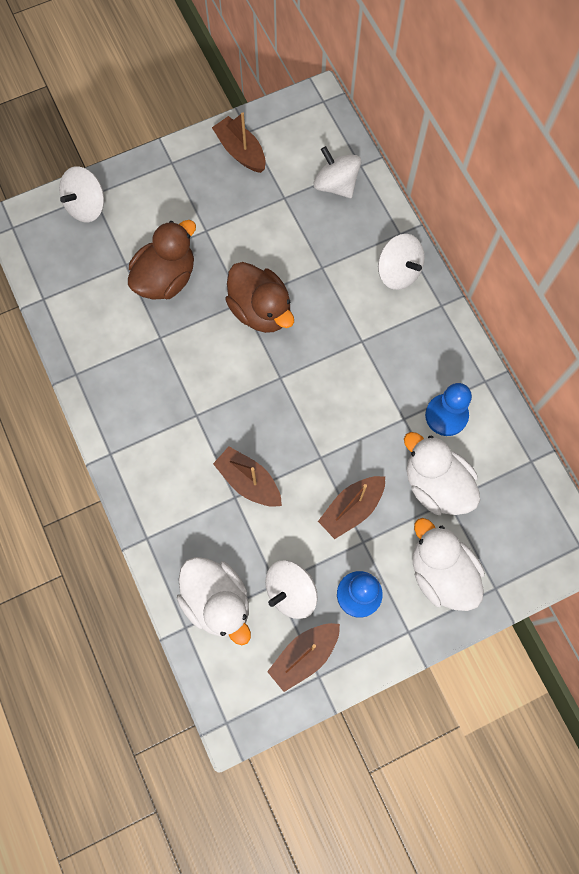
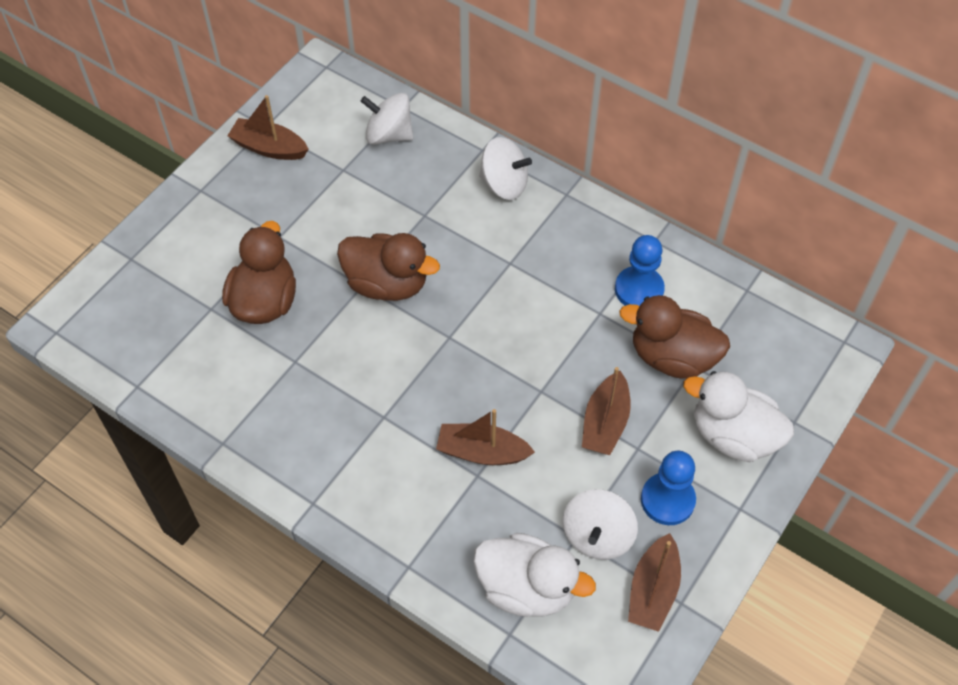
camera: 30 degrees left, 15 degrees down
white spinning top [59,166,104,222] -> none
white duck [404,432,480,515] -> brown duck [619,295,730,379]

